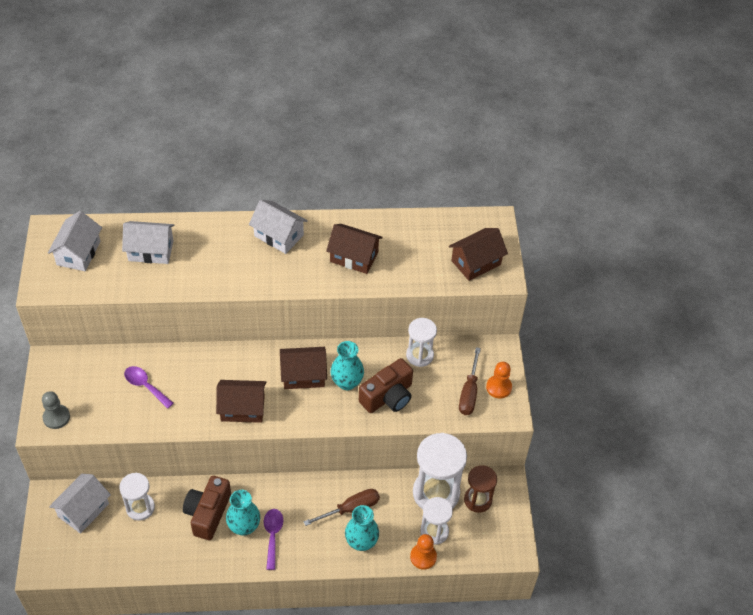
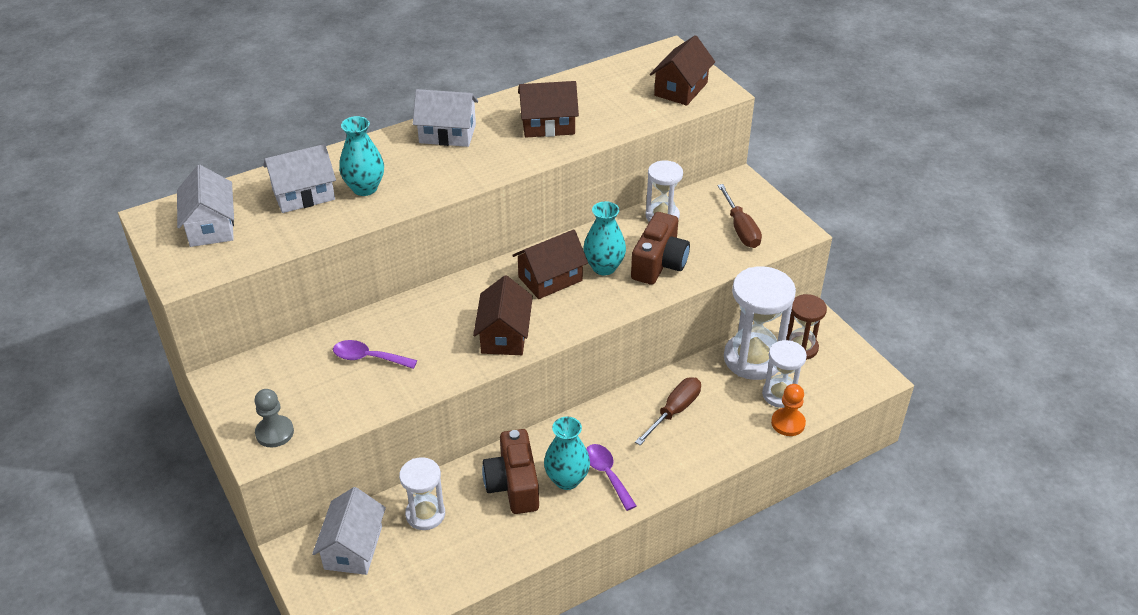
camera: 25 degrees left, 10 degrees down
brown house [216,380,266,423] -> brown house turned 60 degrees counterclockwise [473,275,533,355]
turquoise vase [345,505,379,551] -> turquoise vase moved to [339,116,384,196]
orange pawn [486,362,512,399] -> none

